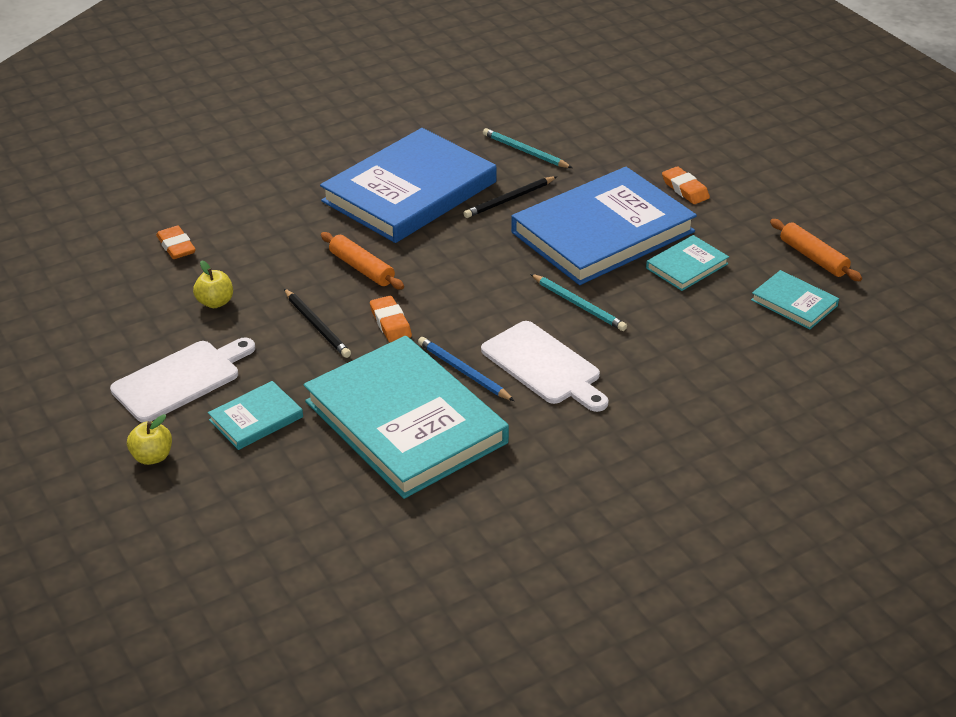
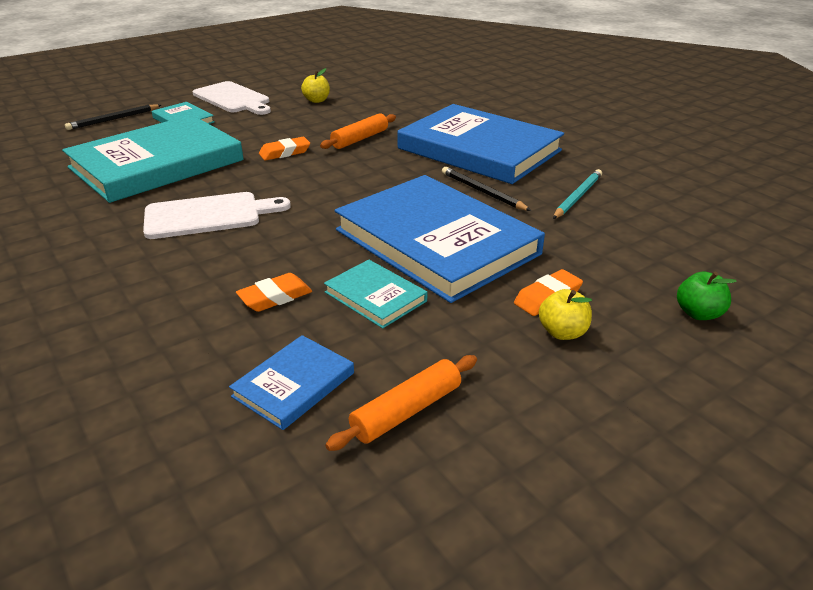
camera: 85 degrees right, 5 degrees down
yellow apple [127,414,172,465] -> yellow apple moved to [539,289,592,340]
orange eraser [156,226,196,259] -> orange eraser moved to [236,273,312,312]
black pencil [284,289,351,358] -> black pencil moved to [65,105,161,130]
blue pencil [418,337,514,401] -> none
white cutting board [481,321,609,412] -> white cutting board turned 150 degrees counterclockwise [143,192,291,239]
turquoise pencil [530,274,627,331] -> none
turquoise book [751,270,839,330] -> blue book [229,335,354,430]
none -> green apple [677,271,737,320]

